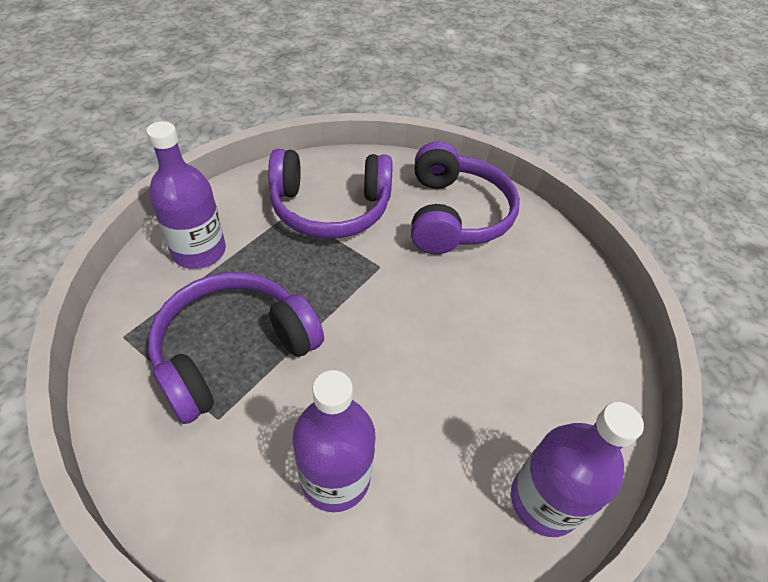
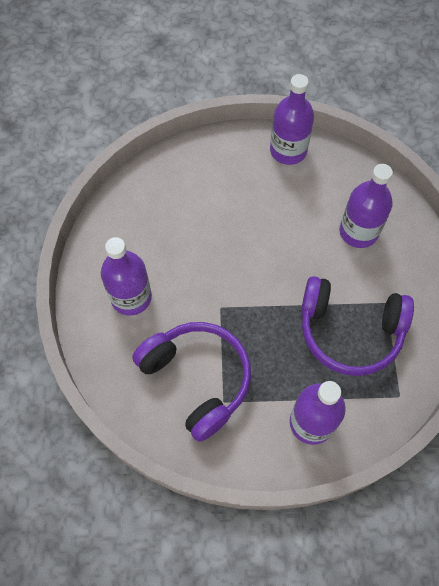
camera: 125 degrees left, 15 degrees up
purple headphones [411,141,520,254] -> purple bottle [101,237,152,316]

